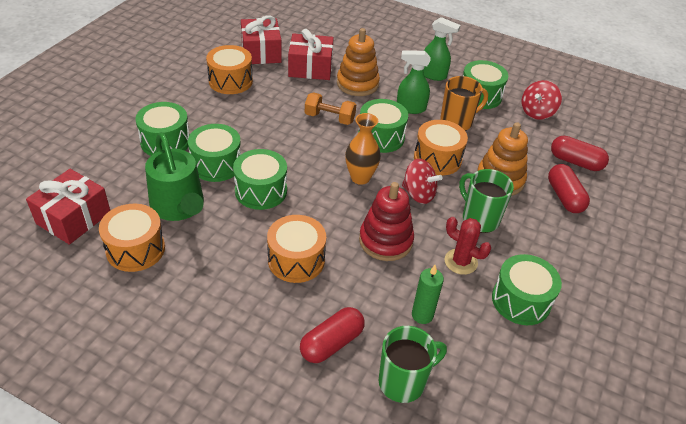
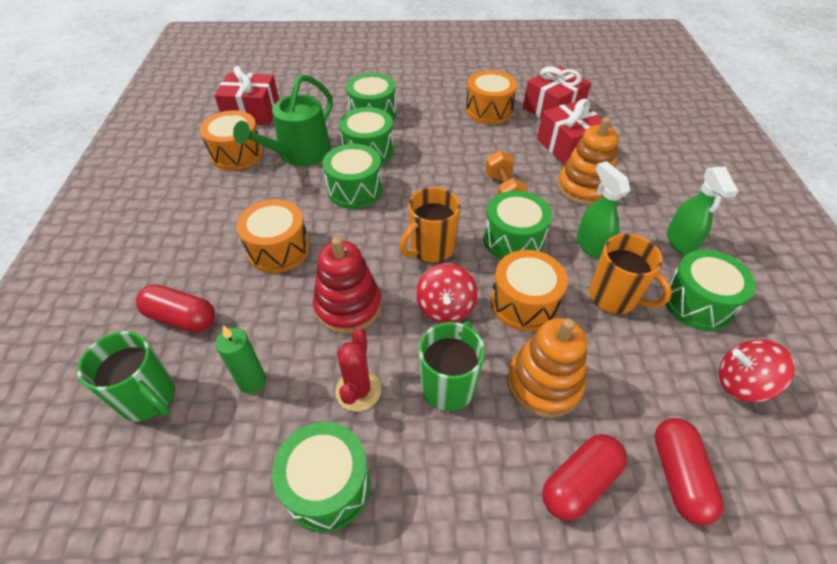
camera: 65 degrees right, 5 degrees up
orange vase [345,113,381,185] -> orange mug [399,187,460,263]

